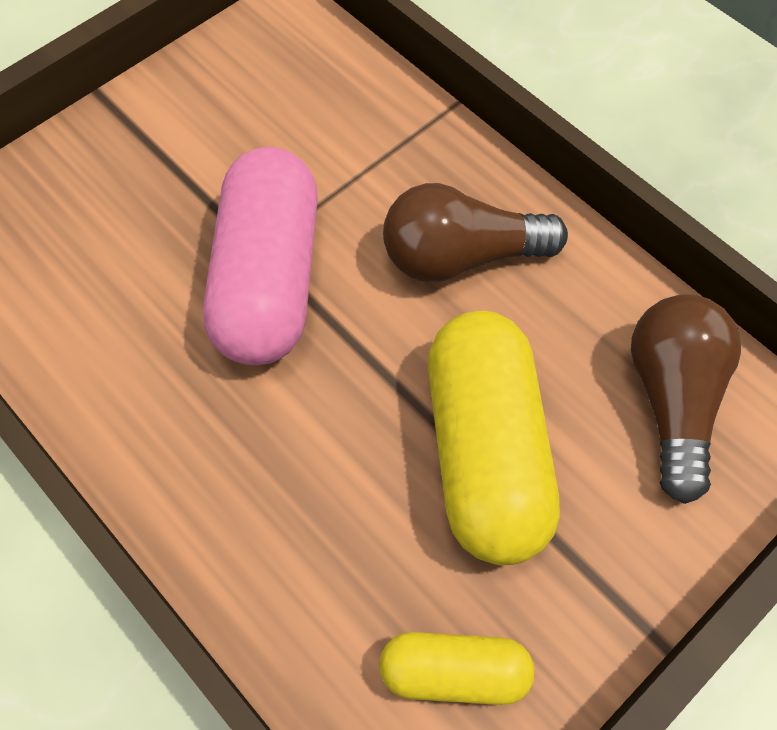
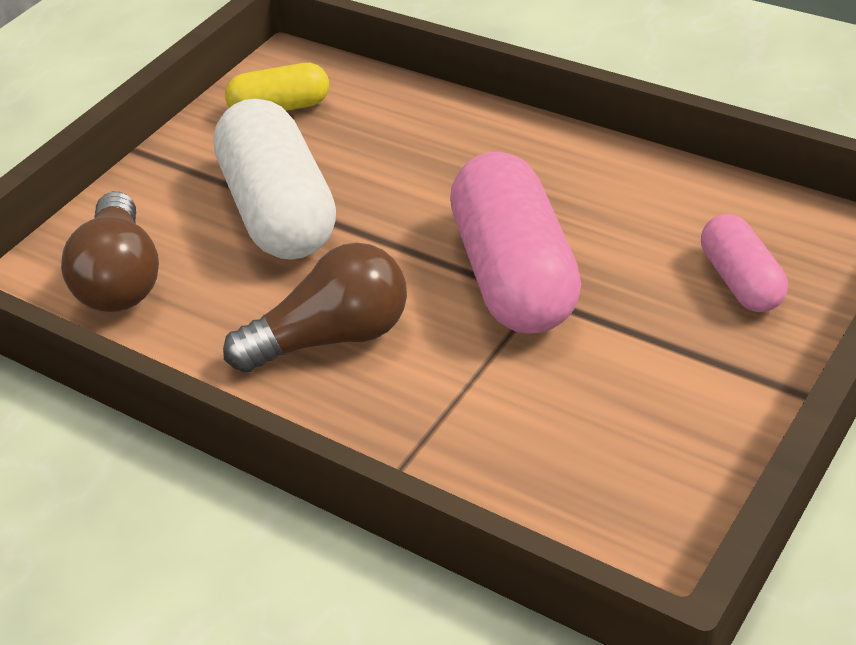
camera: 170 degrees right, 20 degrees down
yellow capsule [428,311,560,565] -> white capsule [213,99,336,260]
none -> pink capsule [701,214,788,312]

